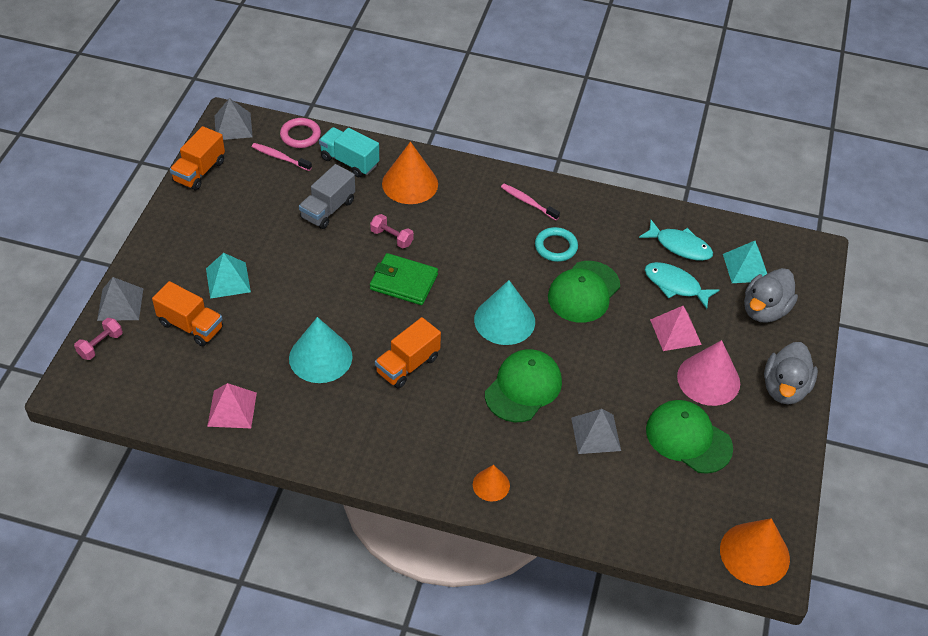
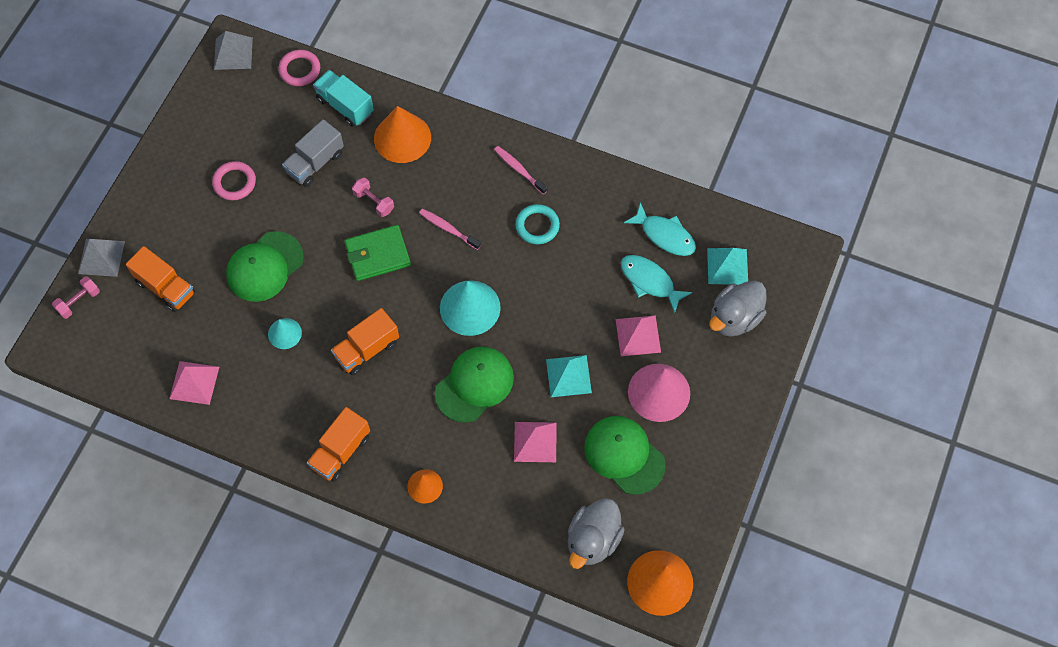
camera: 10 degrees right, 15 degrees up
orange truck [170,126,225,190] -> orange truck moved to [307,407,370,482]
turquoise pyramid [206,253,251,299] -> turquoise pyramid moved to [546,355,592,397]
pink toothbrush [252,143,312,171] -> pink toothbrush moved to [419,209,481,250]
turquoise cone [289,317,353,383] -> turquoise cone [268,318,302,349], size x0.55
green wallet [370,253,438,305] -> green wallet turned 45 degrees counterclockwise [345,225,411,281]
green cap [548,261,620,323] -> green cap moved to [226,231,304,302]
grey pyramid [571,409,621,454] -> pink pyramid [514,422,557,462]
grey duck [764,342,818,405] -> grey duck moved to [568,498,625,569]
none -> pink ring [212,161,256,200]

